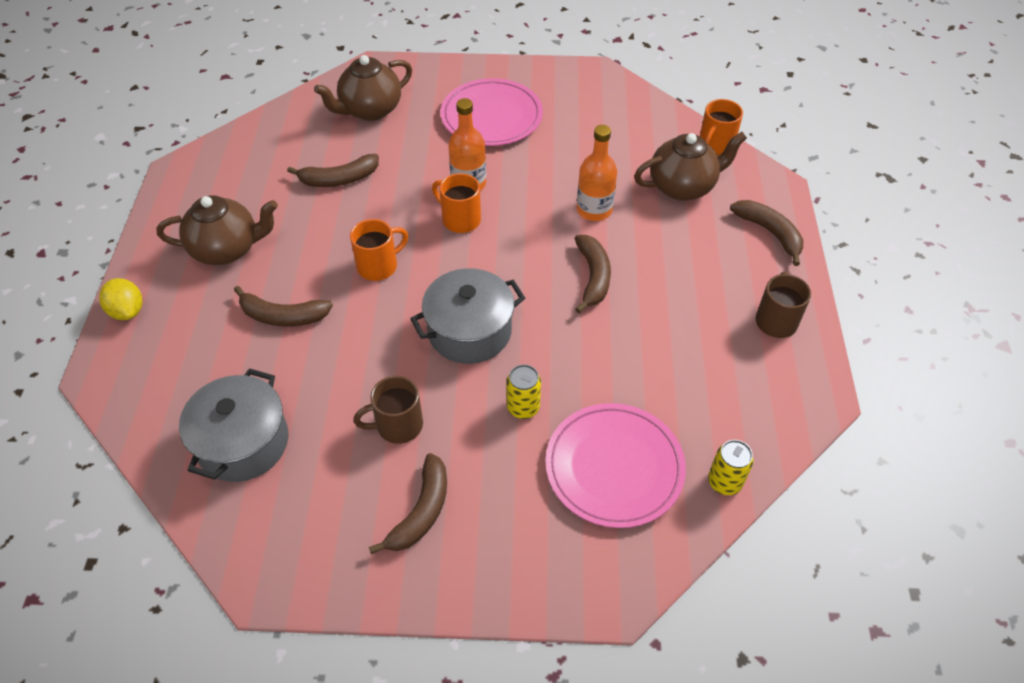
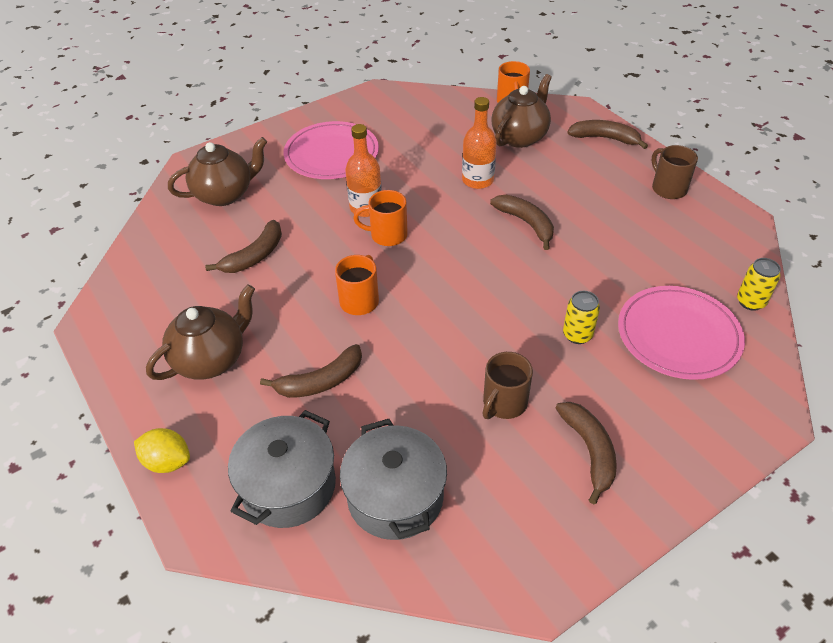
camera: 35 degrees left, 5 degrees down
brown teapot [314,55,412,121] -> brown teapot turned 135 degrees counterclockwise [168,137,267,206]
grey pot [410,268,525,364] -> grey pot moved to [228,410,336,528]

